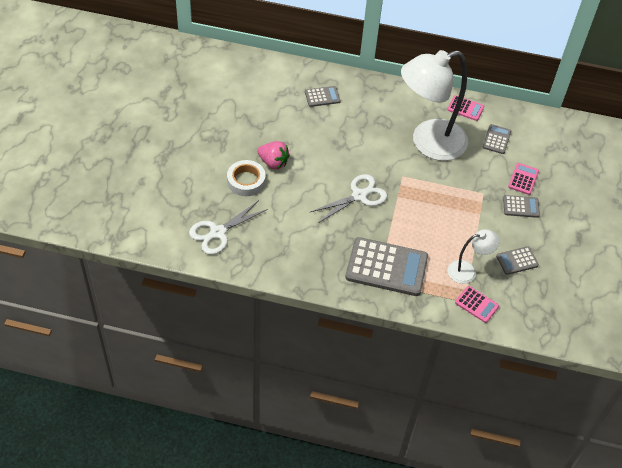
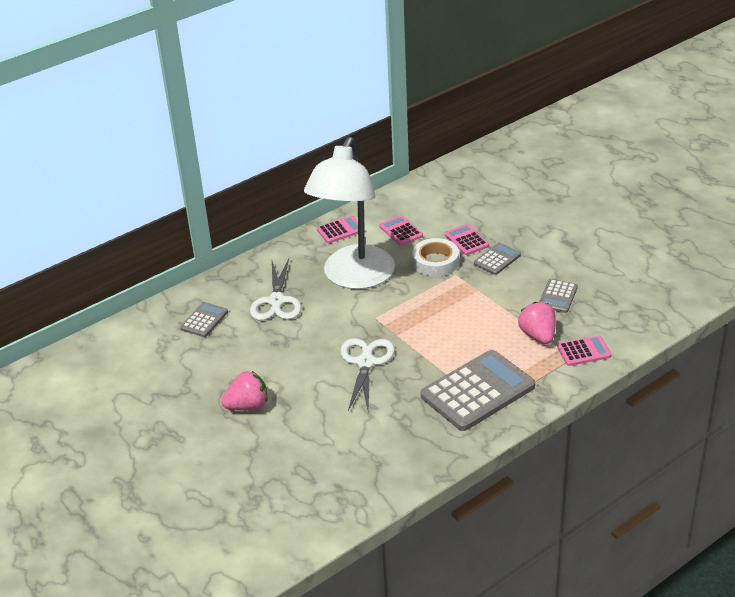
camera: 45 degrees left, 15 degrees down
white scissors [189,200,268,255] -> white scissors moved to [250,258,302,321]
white tape [227,160,266,196] -> white tape moved to [412,238,459,277]
white lamp [448,229,499,284] -> pink strawberry [518,302,556,344]
grey calculator [483,124,511,154] -> pink calculator [379,215,423,246]

